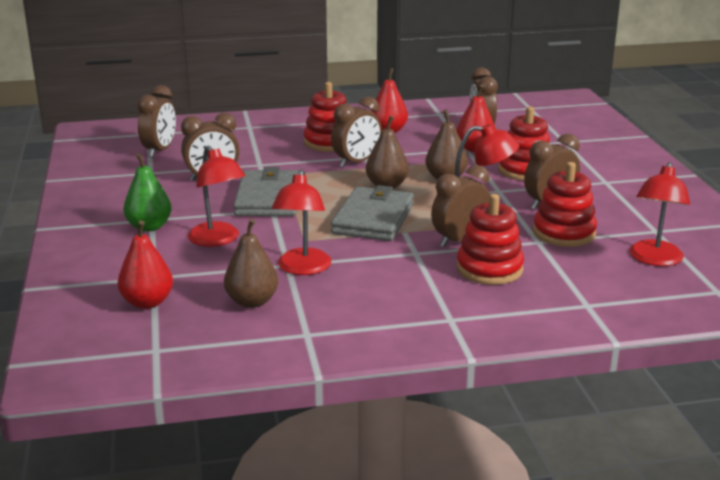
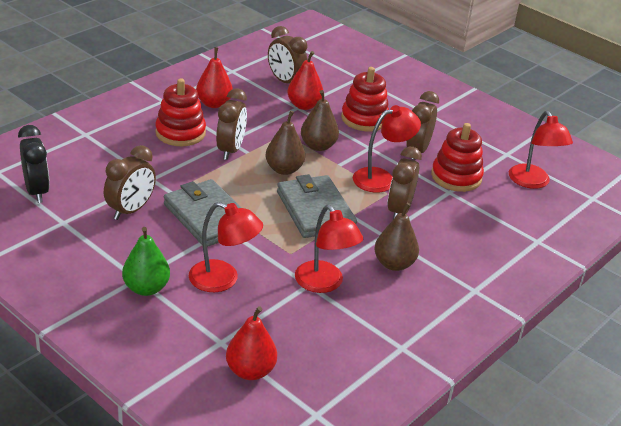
camera: 40 degrees left, 10 degrees up
brown clock [137,85,176,158] -> black clock [18,125,50,203]
brown pear [224,219,278,308] -> brown pear moved to [374,203,419,271]
red stacking toy [457,194,524,285] -> none

